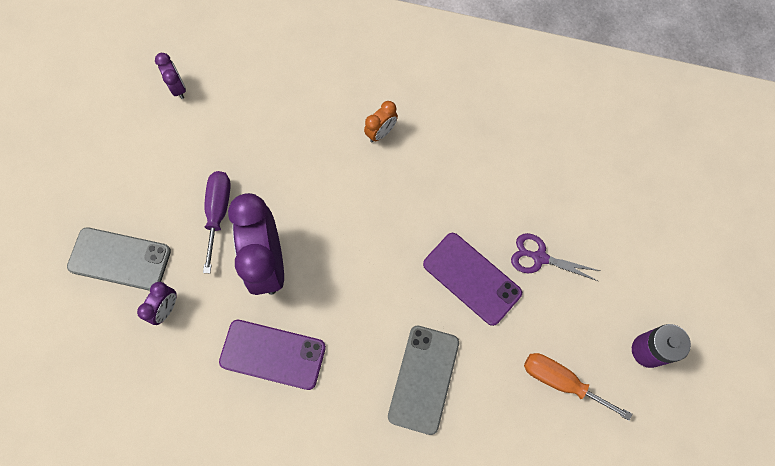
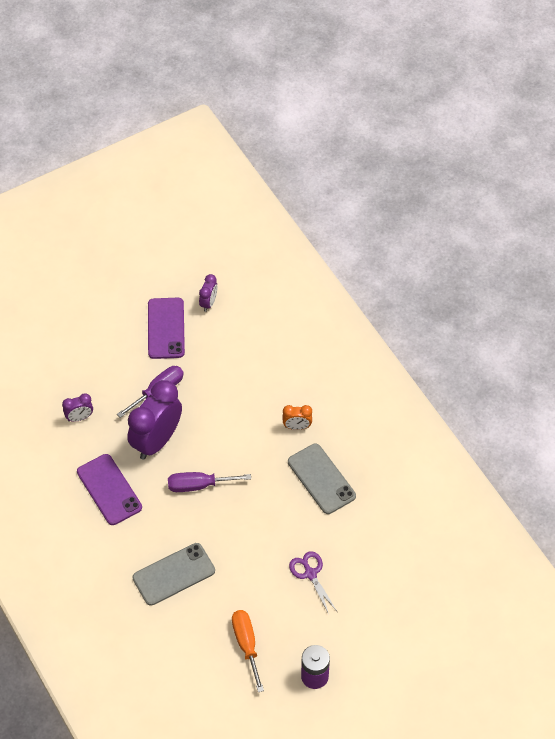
camera: 45 degrees right, 15 degrees down
grey phone [67,227,171,291] -> grey phone moved to [288,444,356,514]
purple phone [423,233,522,326] -> purple phone moved to [148,298,185,359]
none -> purple screwdriver [168,472,251,492]

